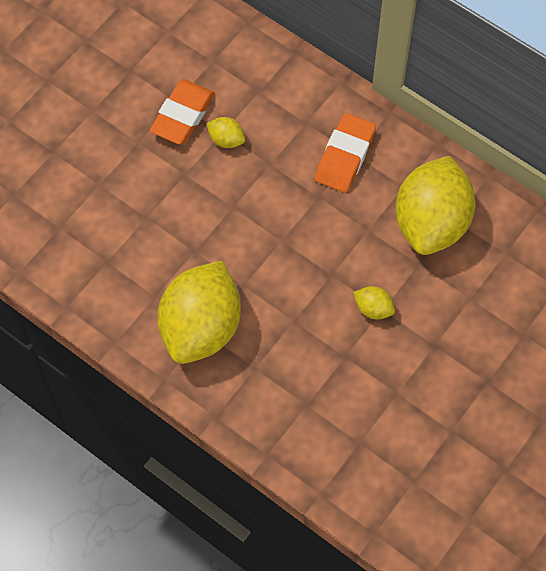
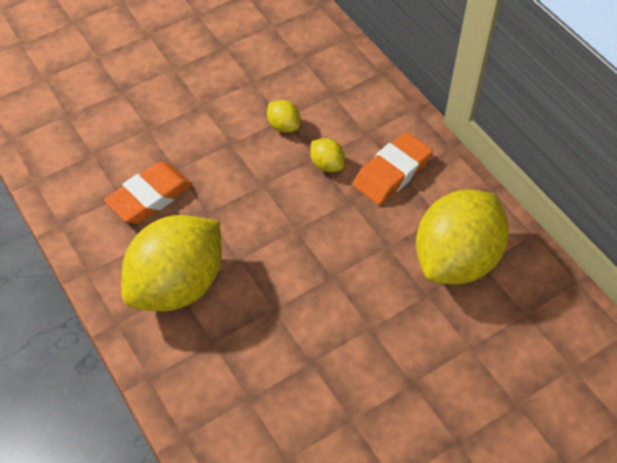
camera: 20 degrees right, 10 degrees down
orange eraser [150,80,215,144] -> orange eraser moved to [104,162,192,224]
yellow lemon [353,286,395,319] -> yellow lemon moved to [310,138,345,172]

